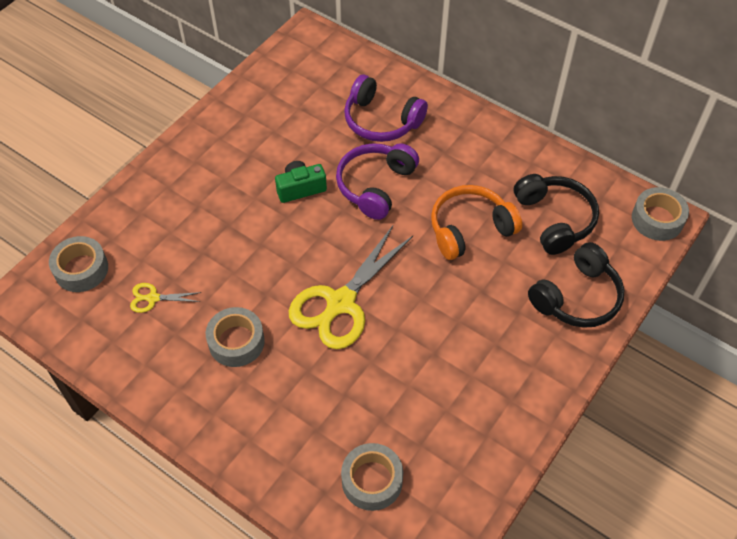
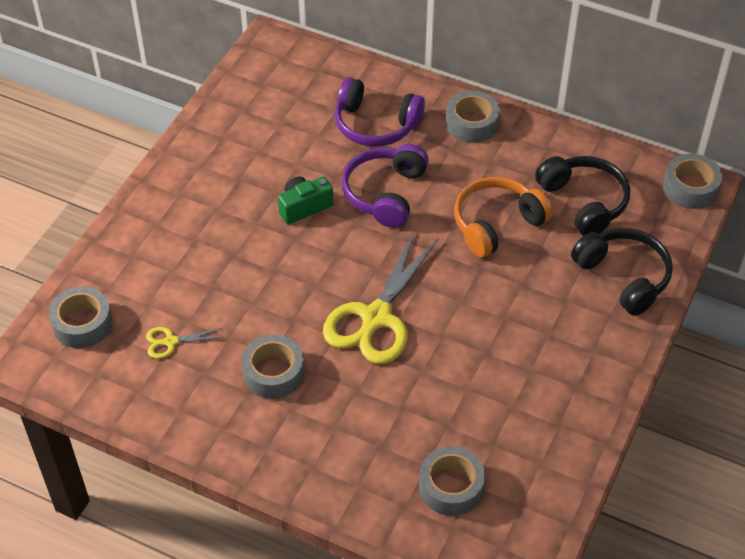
camera: 10 degrees left, 5 degrees down
black headphones [528,242,624,328] -> black headphones turned 75 degrees counterclockwise [571,228,673,316]
none -> grey tape [446,90,500,143]

